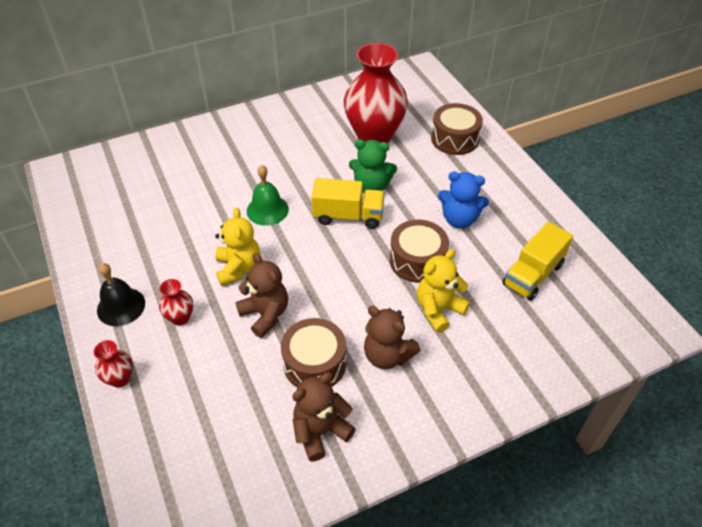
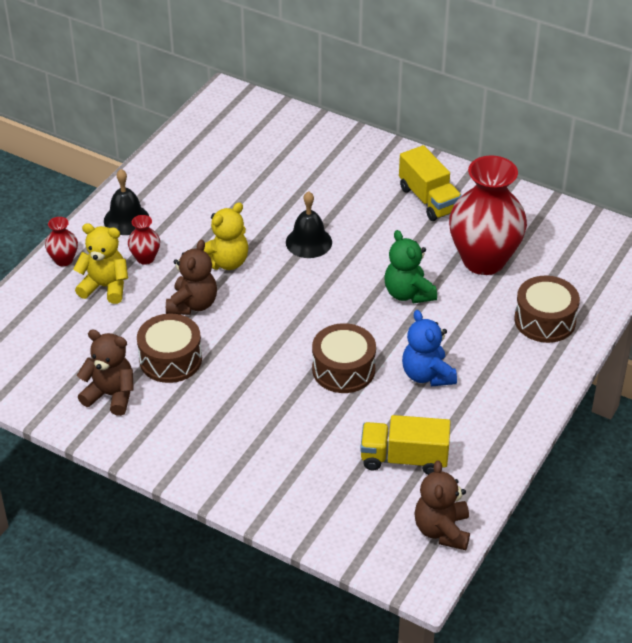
camera: 55 degrees right, 5 degrees down
green bell [247,165,289,226] -> black bell [286,191,332,258]
yellow truck [311,178,385,229] -> yellow truck moved to [399,145,462,221]
brown teddy bear [364,306,420,369] -> brown teddy bear moved to [415,460,470,550]
yellow teddy bear [417,249,470,333] -> yellow teddy bear moved to [73,223,128,304]

